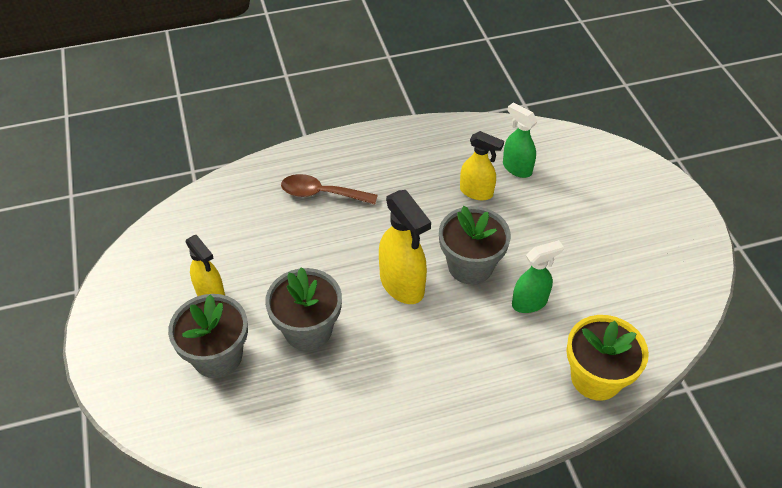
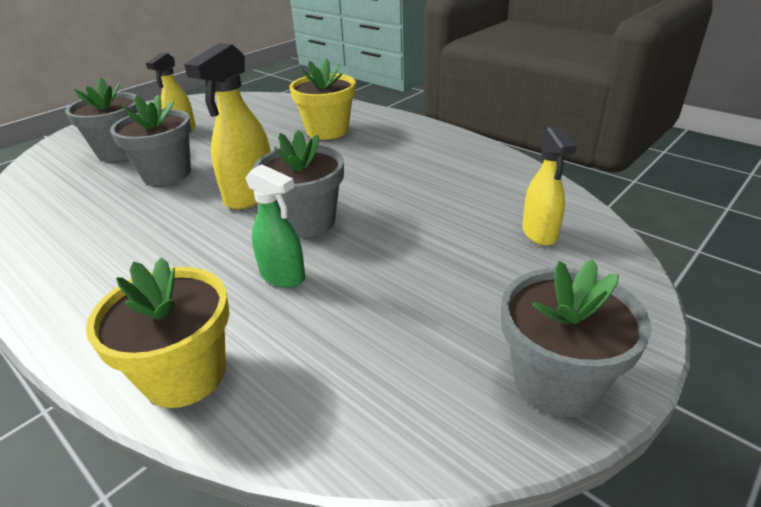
camera: 60 degrees right, 15 degrees down
brown spoon [281,174,378,205] -> yellow flower pot [289,58,356,140]
yellow spray bottle [460,131,504,200] -> yellow spray bottle moved to [522,125,577,246]
green spray bottle [503,102,538,178] -> none
none -> grey flower pot [501,259,652,417]

